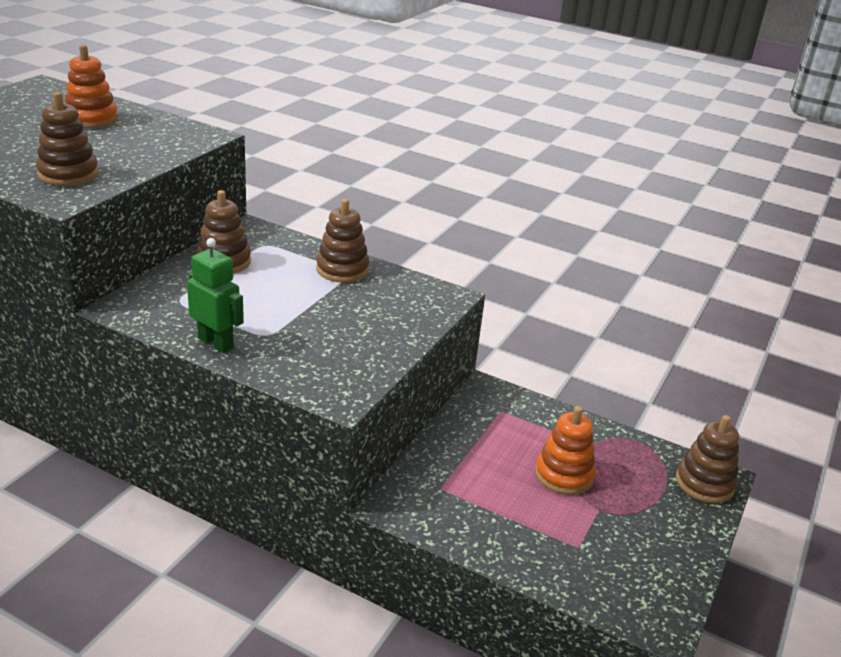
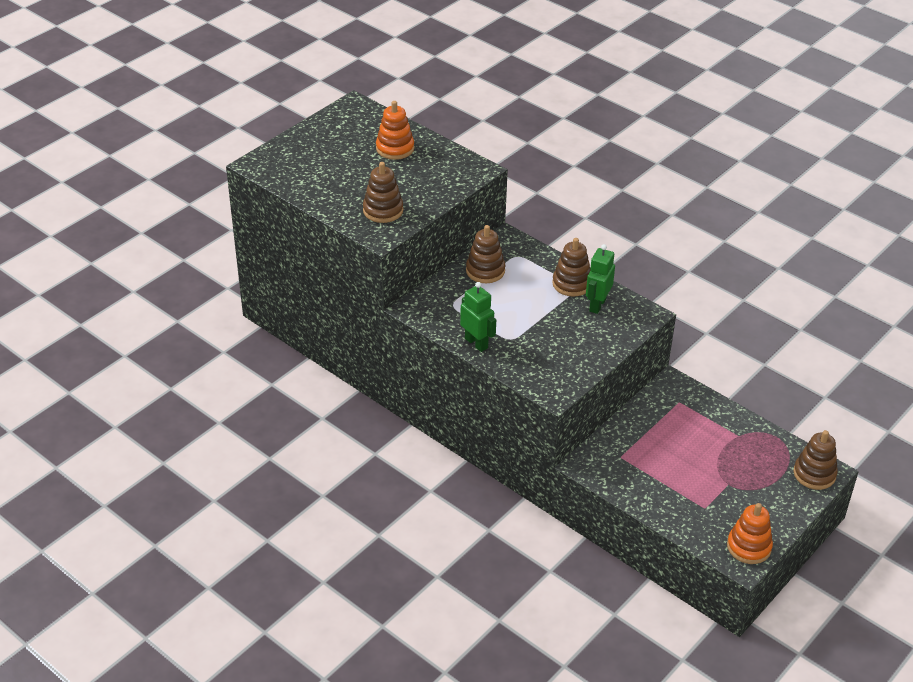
camera: 15 degrees right, 10 degrees up
orange stacking toy [535,406,596,495] -> orange stacking toy moved to [727,503,773,564]
none -> green robot [586,244,615,314]

